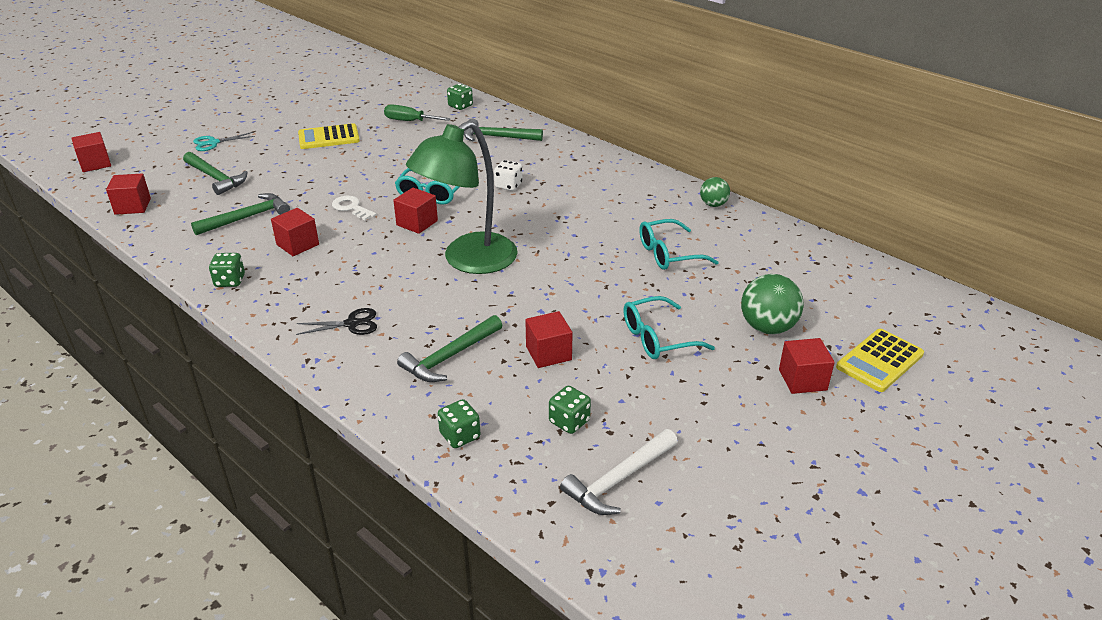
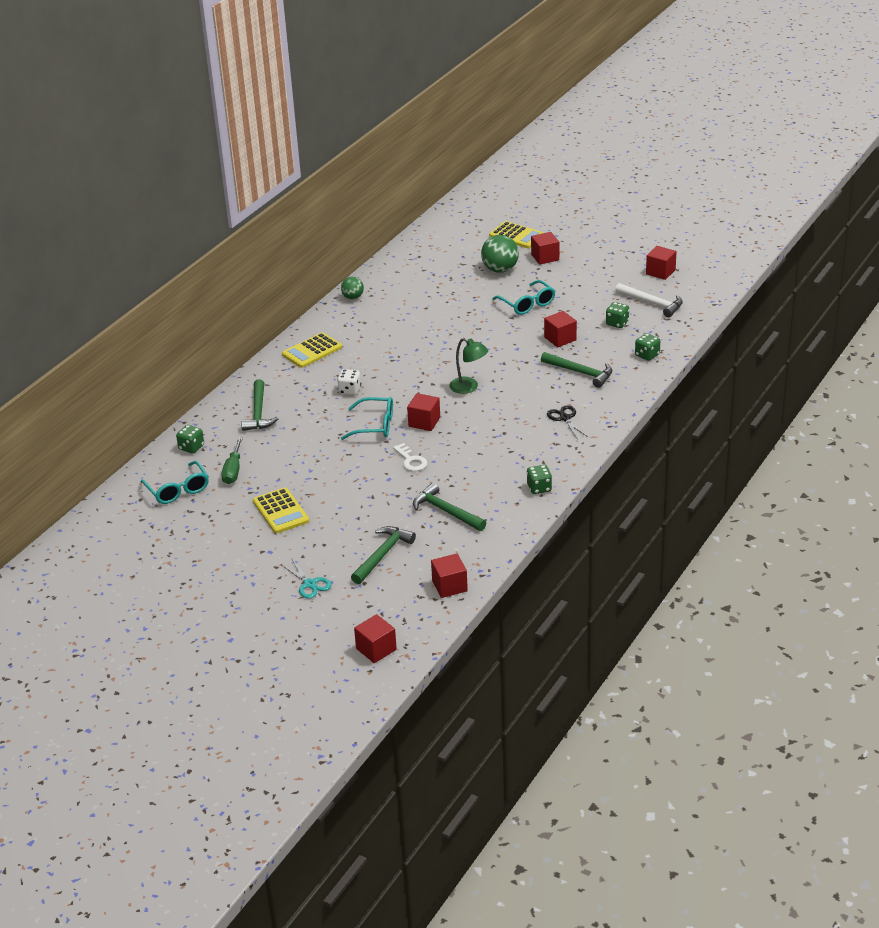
camera: 100 degrees left, 0 degrees up
red cube [271,208,319,256] -> red cube moved to [646,246,677,280]
white key [332,196,376,221] -> white key turned 60 degrees counterclockwise [393,443,427,471]
green lamp [406,121,518,274] -> green lamp [449,338,488,394], size x0.51
turquoise glasses [639,219,719,270] -> turquoise glasses moved to [141,461,209,504]
none -> yellow calculator [282,332,342,368]

